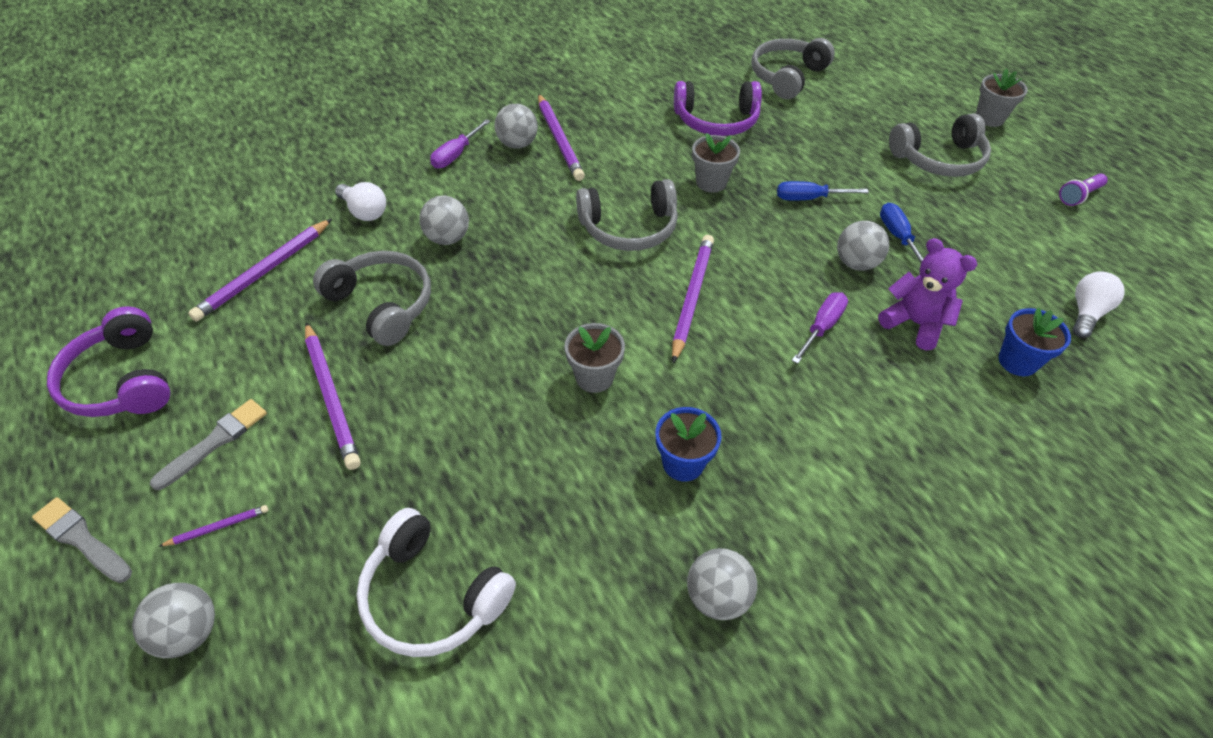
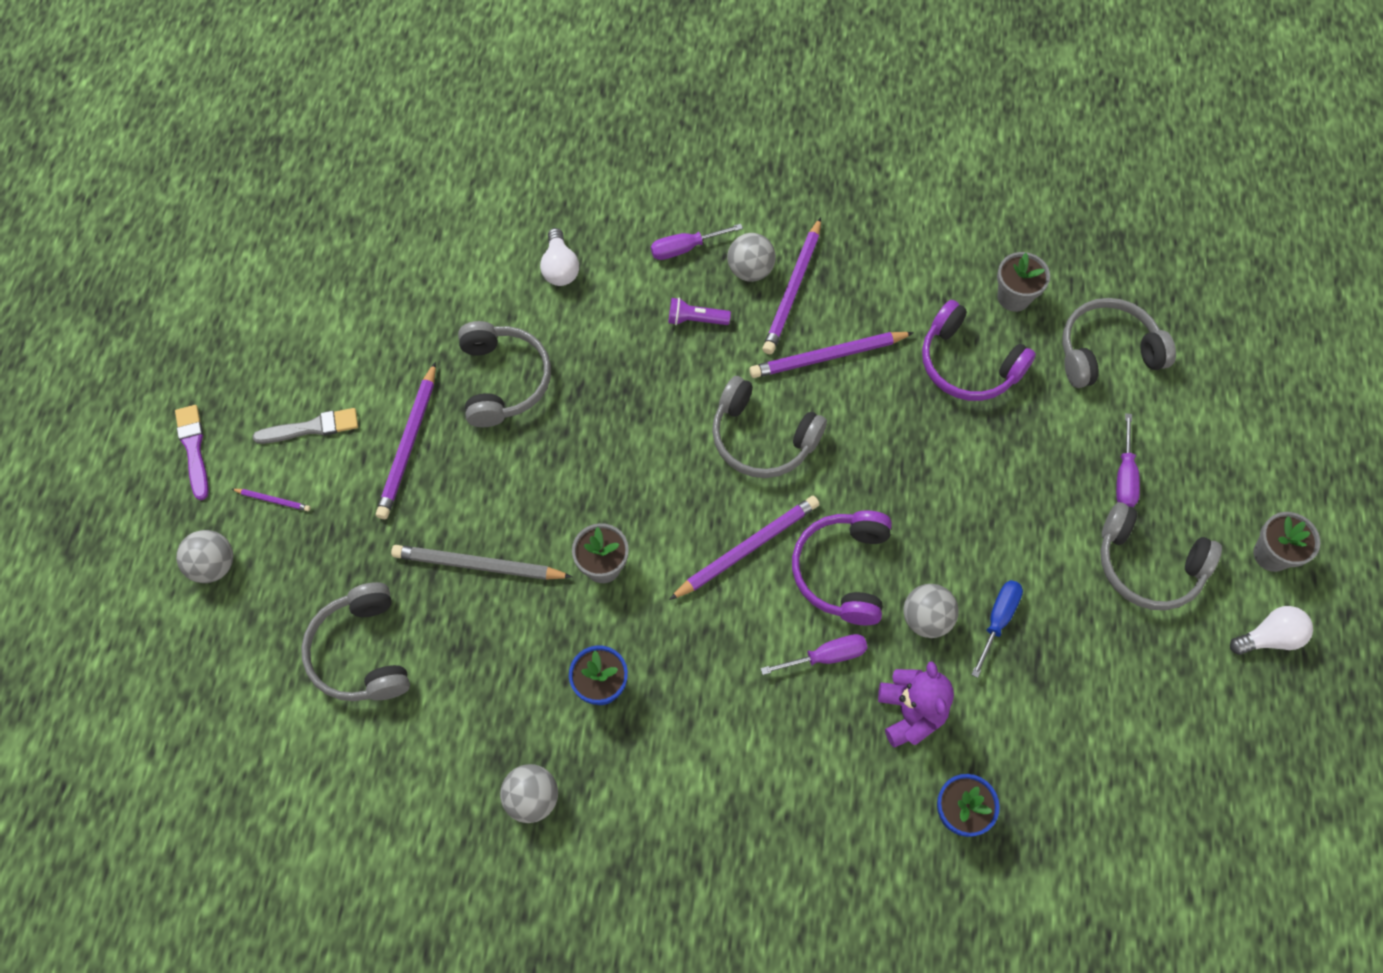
camera: 40 degrees right, 15 degrees up
grey brush [32,497,132,583] -> purple brush [175,405,209,500]
purple headphones [47,306,171,417] -> purple headphones moved to [792,511,892,625]
purple pencil [188,219,332,322] -> purple pencil moved to [750,332,914,378]
white headphones [356,508,516,657] -> grey headphones [301,582,410,701]
grey ball [419,196,469,245] -> none
grey flower pot [692,133,740,193] -> grey flower pot moved to [997,252,1050,312]
blue screwdriver [777,181,869,200] -> none
purple flashlight [1059,174,1108,206] -> purple flashlight moved to [668,298,731,325]
white light bulb [1072,271,1125,338] -> white light bulb moved to [1230,606,1313,655]
none -> grey pencil [391,545,573,580]
none -> purple screwdriver [1116,413,1140,507]

